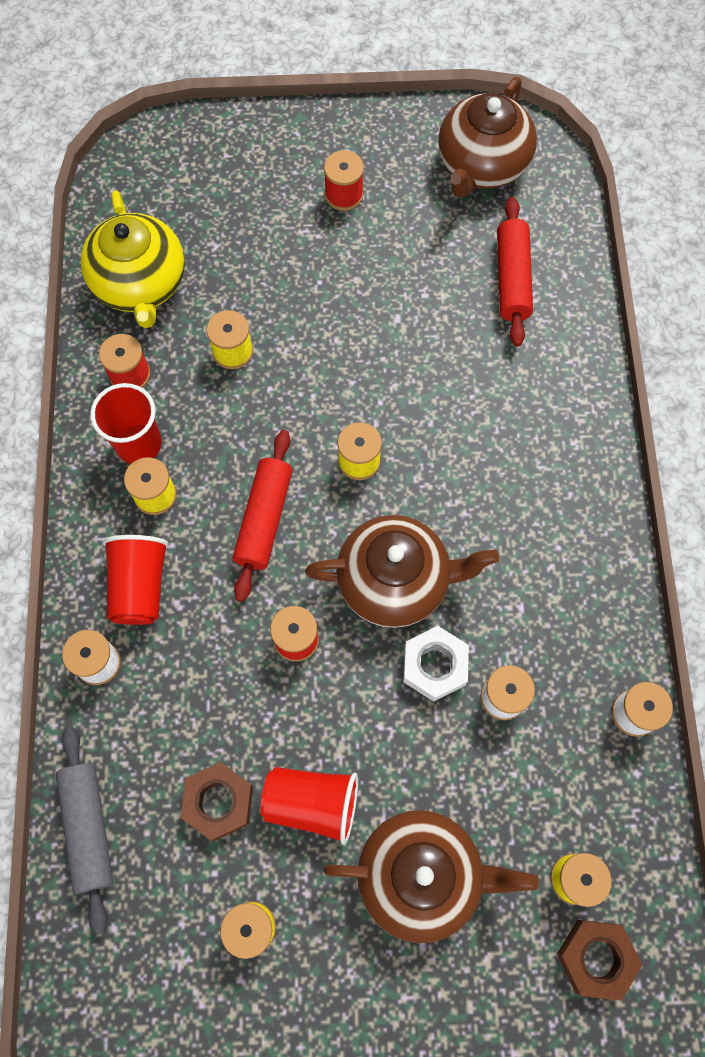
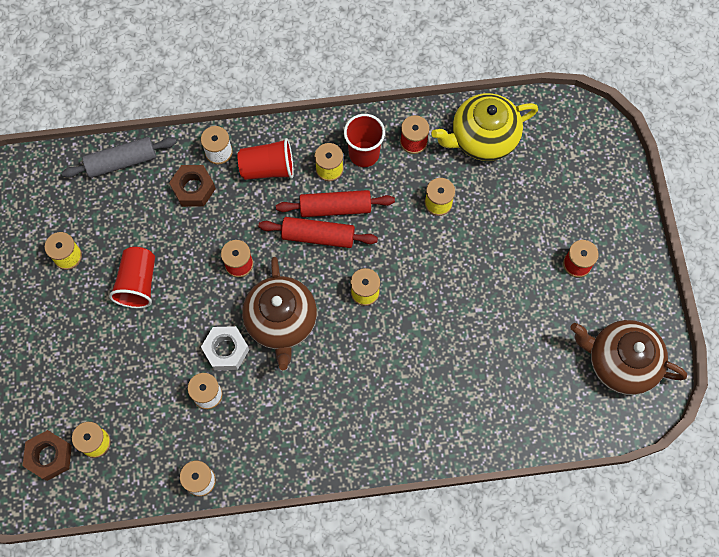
camera: 85 degrees right, 0 degrees up
brown nut [180,762,253,841] -> brown nut moved to [169,165,216,207]
brown teapot [323,810,539,943] -> none
red rolling pin [497,197,533,347] -> red rolling pin moved to [276,190,395,217]

